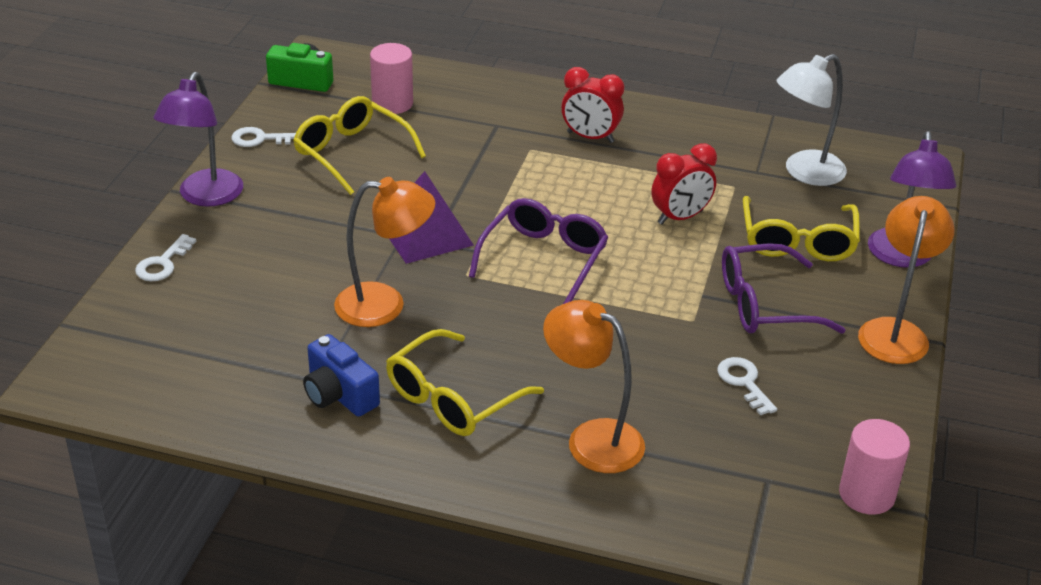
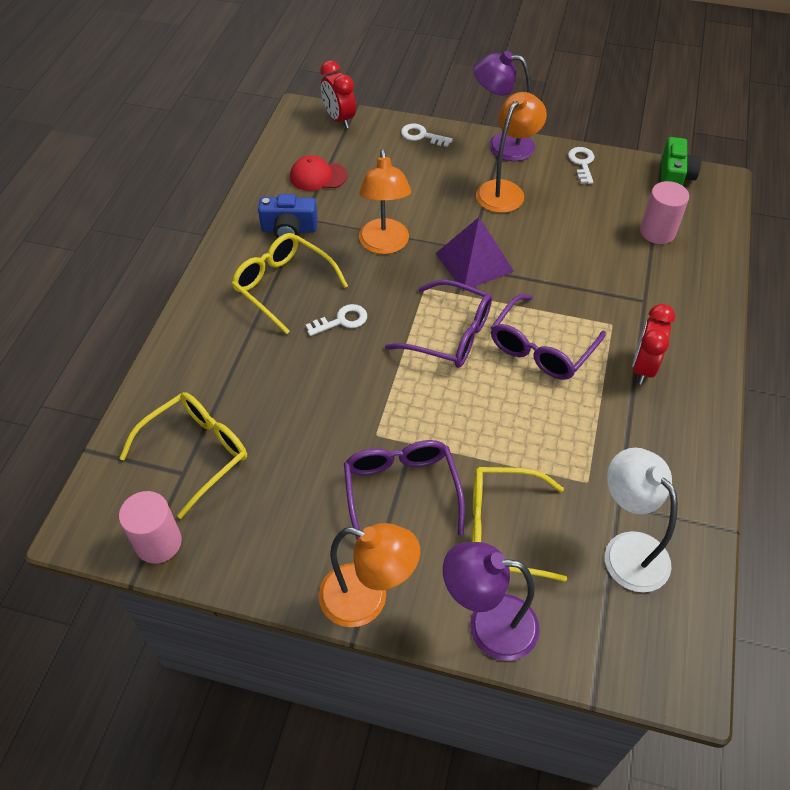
camera: 90 degrees right, 15 degrees up
yellow glasses [293,96,426,195] -> yellow glasses moved to [119,392,247,519]
blue camera [303,334,380,417] -> blue camera turned 135 degrees counterclockwise [258,194,318,238]
orange lamp [543,300,645,473] -> orange lamp moved to [476,92,547,213]
red clock [651,143,717,225] -> red clock moved to [320,60,356,129]
white key [717,357,777,415] -> white key moved to [306,304,367,336]
none -> red cap [290,155,347,191]
none -> purple glasses [491,294,606,380]

